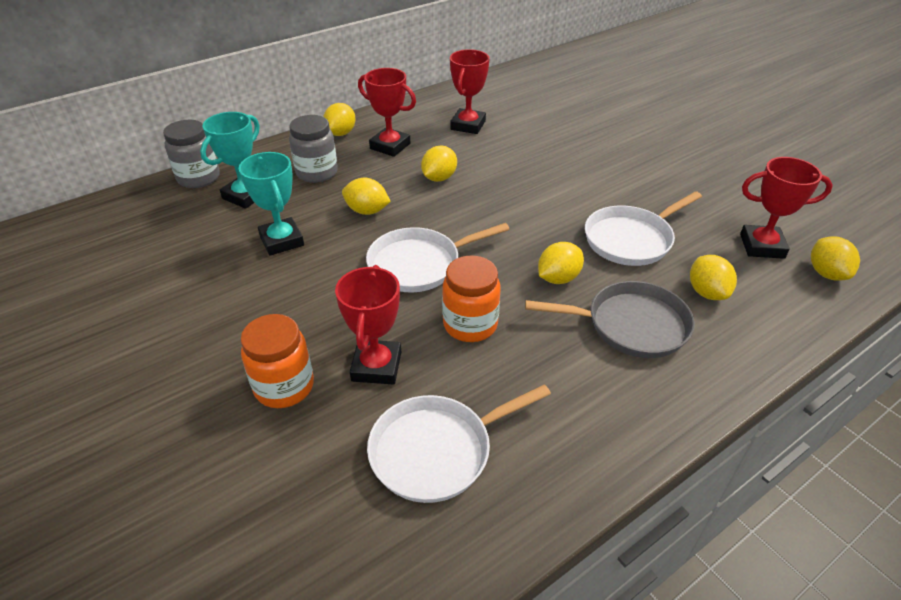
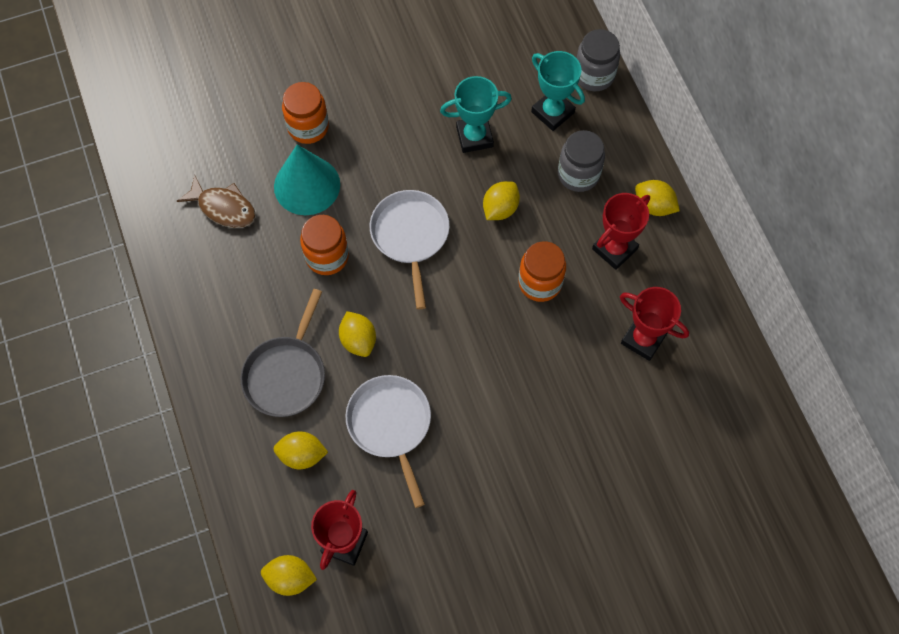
camera: 105 degrees right, 25 degrees up
red trophy [335,265,401,385] -> turquoise cone [274,145,340,215]
white pan [367,384,551,503] -> brown fish [177,175,256,228]
yellow lemon [421,145,457,182] -> orange jar [518,241,566,302]

